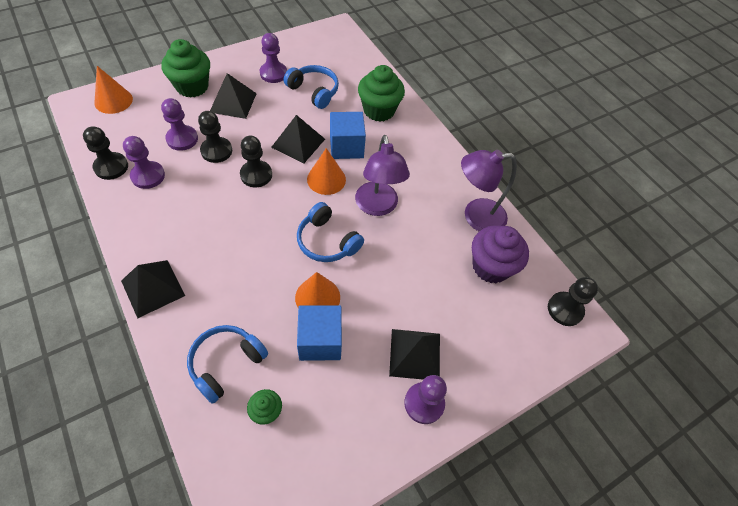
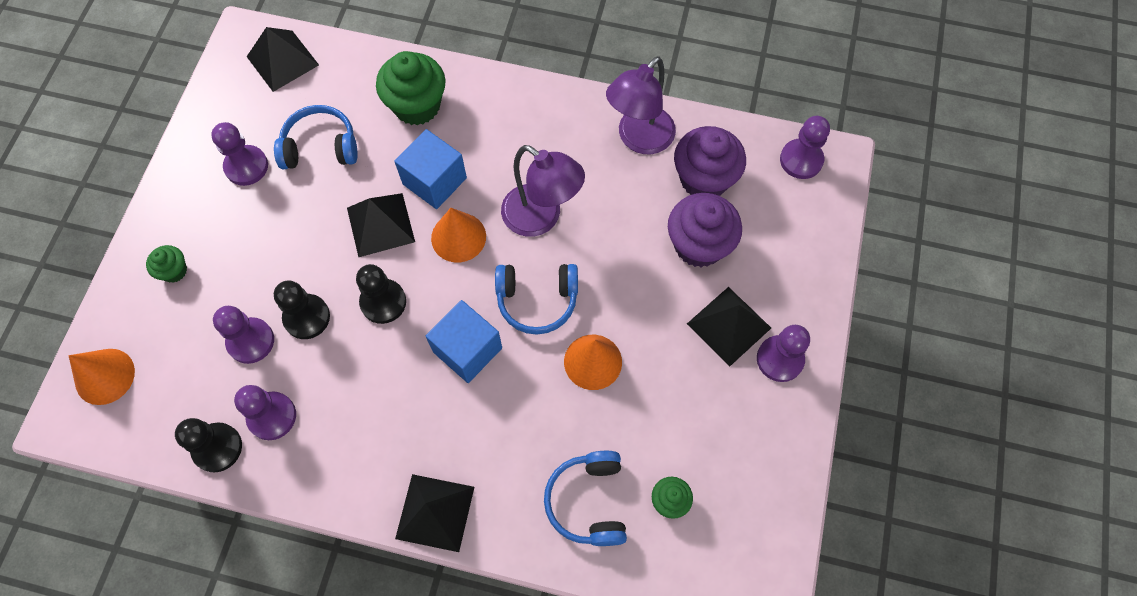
camera: 40 degrees left, 10 degrees up
green cupcake [162,39,210,98] -> green cupcake [146,245,187,283], size x0.51
black pyramid [210,73,257,119] -> black pyramid moved to [247,27,319,92]
blue cube [297,305,342,361] -> blue cube moved to [426,300,502,383]
black pawn [548,277,598,326] -> purple pawn [780,116,830,179]
none -> purple cupcake [668,193,742,267]

